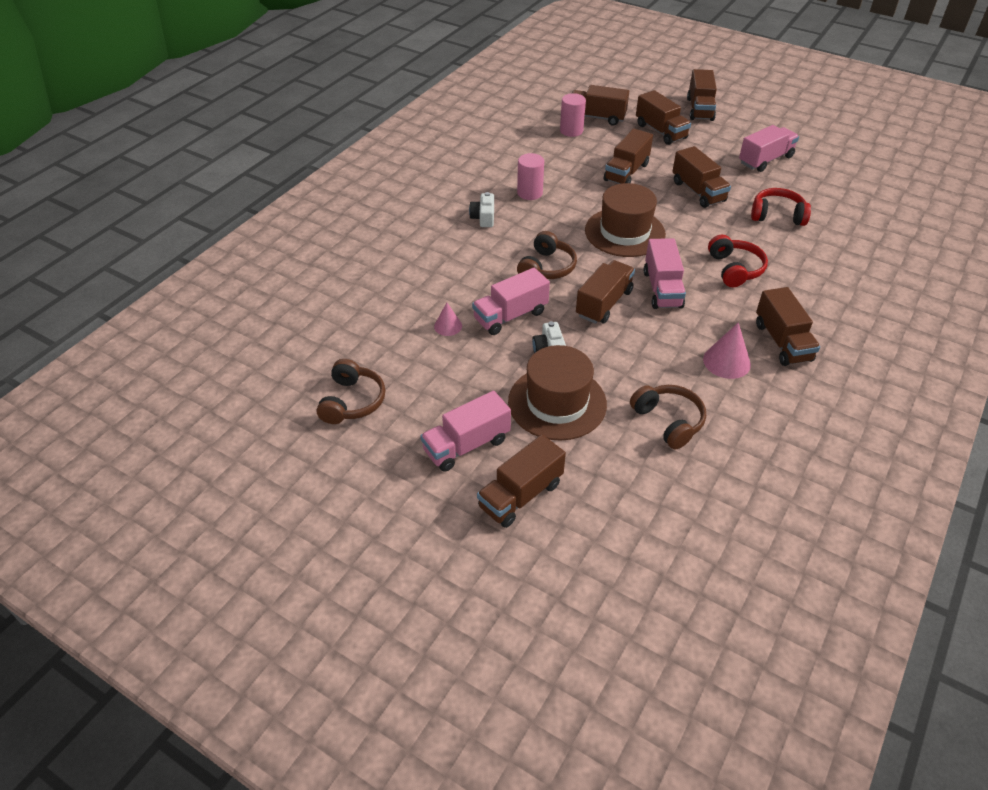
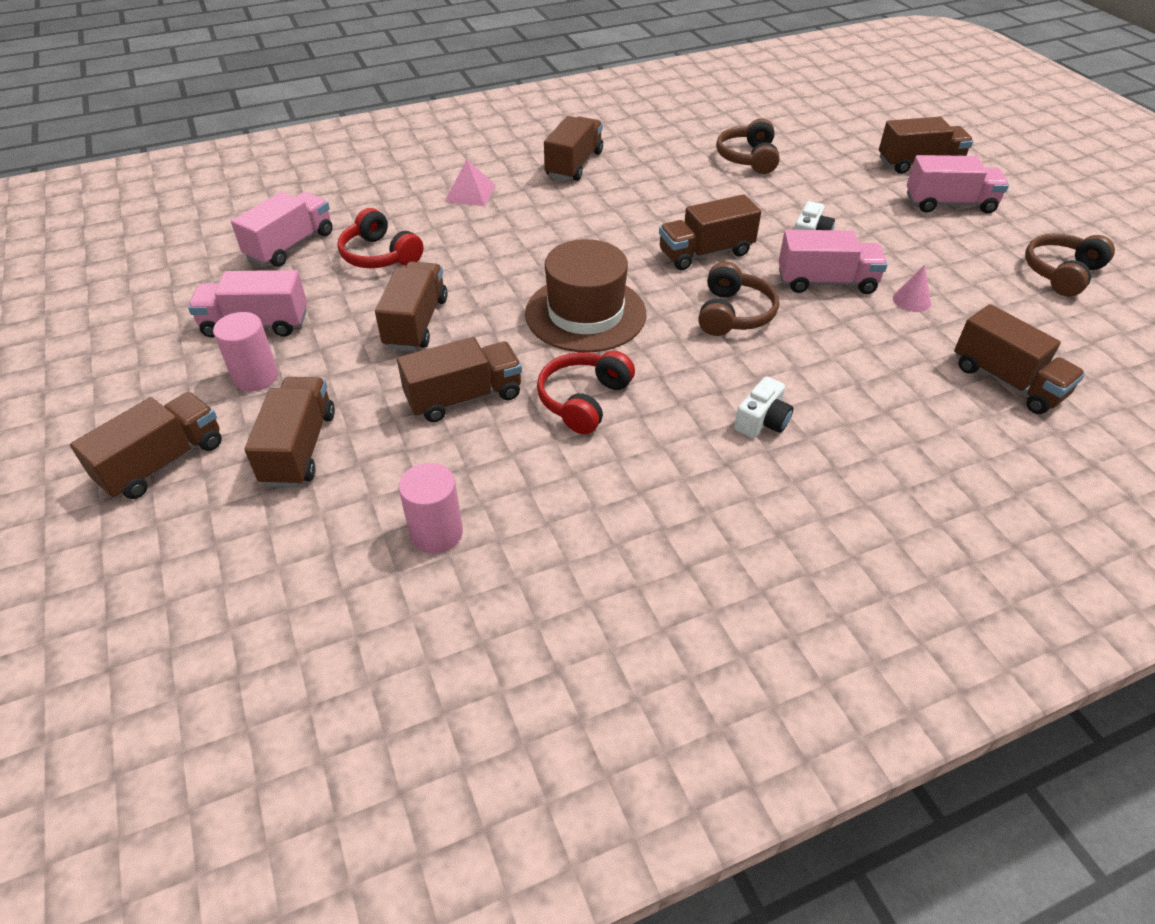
camera: 145 degrees left, 0 degrees up
brown hat [508,345,607,441] -> none
pink cylinder [517,153,544,200] -> pink cylinder moved to [213,312,278,391]
brown headphones [517,231,577,279] -> brown headphones turned 135 degrees clockwise [698,262,779,336]
brown truck [572,85,629,126] -> brown truck moved to [954,304,1085,414]
pink truck [644,238,686,309] -> pink truck moved to [231,192,333,267]
pink cone [703,322,751,379] -> none
red headphones [708,235,768,287] -> red headphones moved to [537,351,635,434]
none -> pink pyramid [445,159,495,206]

